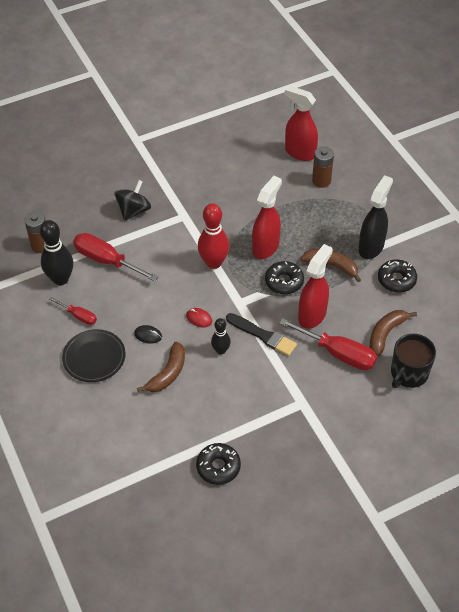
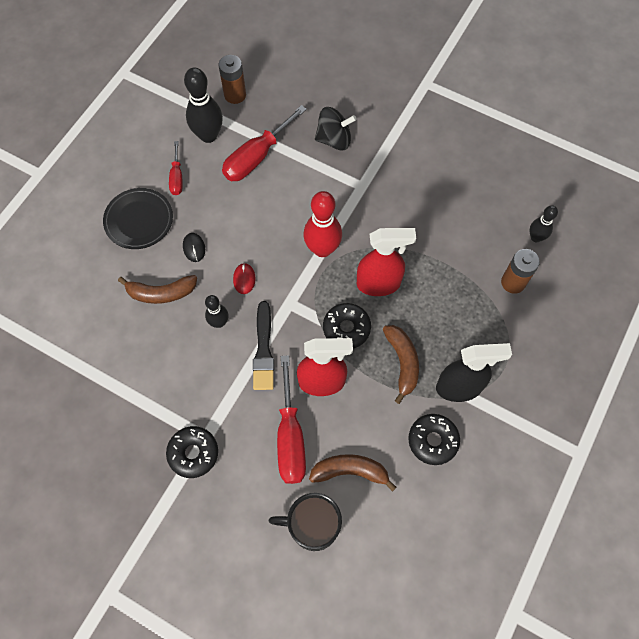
camera: 55 degrees right, 15 degrees up
red screwdriver [73,233,158,282] -> red screwdriver turned 135 degrees counterclockwise [222,105,307,181]
black donut [196,443,241,485] -> black donut moved to [166,426,218,478]
red spray bottle [285,86,318,161] -> black bowling pin [529,205,558,242]

